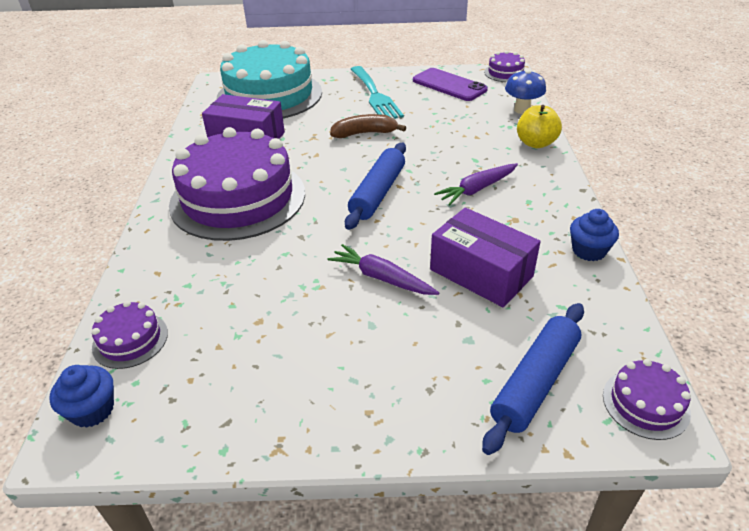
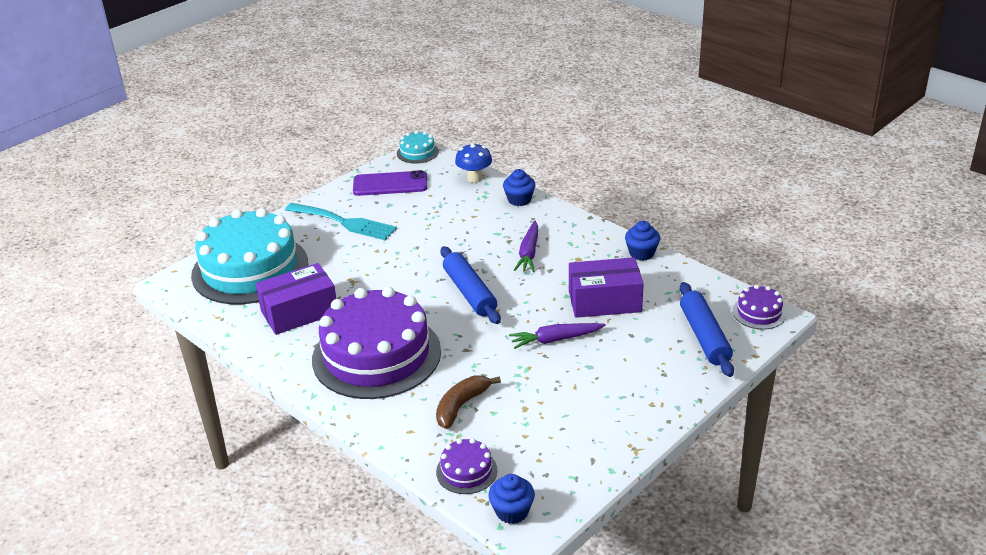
camera: 45 degrees left, 5 degrees down
brown banana [330,114,406,138] -> brown banana moved to [436,376,501,429]
purple cake [484,51,526,82] -> turquoise cake [397,131,439,163]
yellow apple [517,105,562,148] -> blue cupcake [503,169,535,206]

